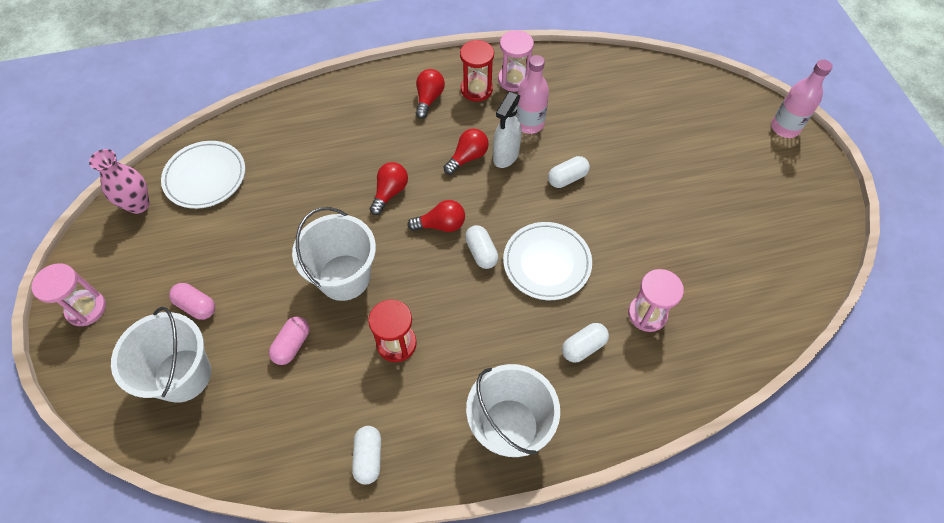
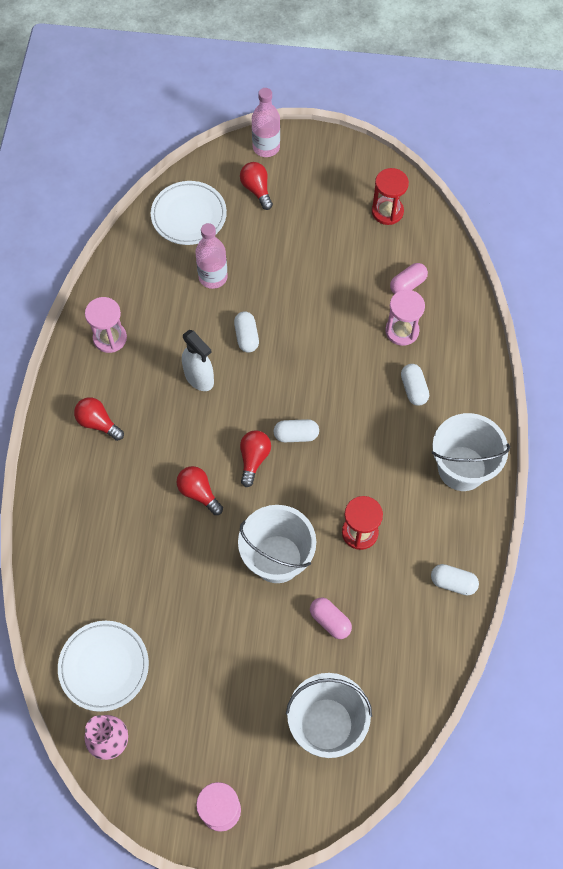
camera: 70 degrees left, 5 degrees up
pink capsule [169,283,215,320] -> pink capsule moved to [390,263,428,294]
red light bulb [444,129,489,175] -> red light bulb moved to [240,162,273,210]
red hourglass [460,40,494,102] -> red hourglass moved to [372,168,409,225]
white plate [503,222,592,300] -> white plate moved to [151,181,227,245]
pink bottle [516,55,549,134] -> pink bottle moved to [195,223,228,289]

